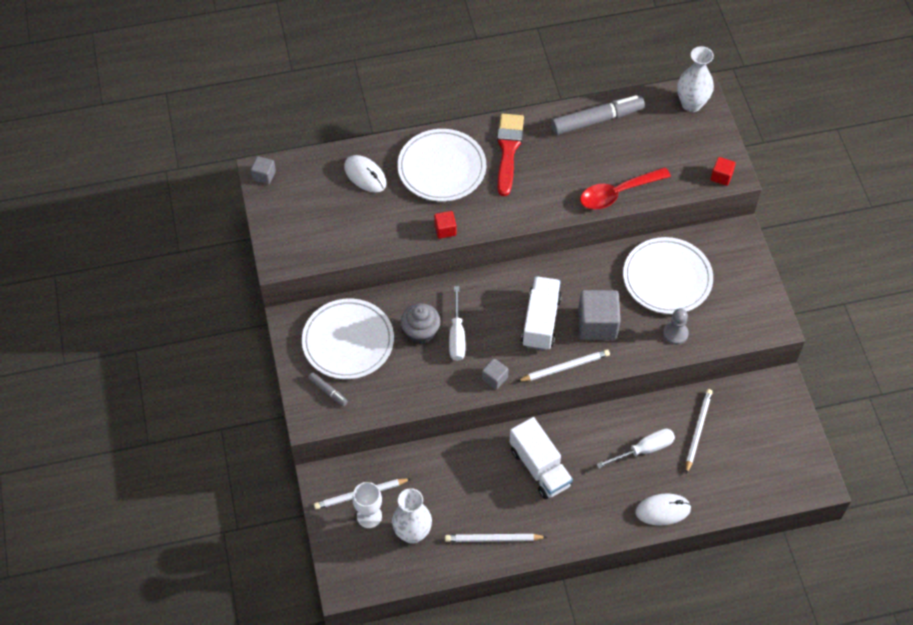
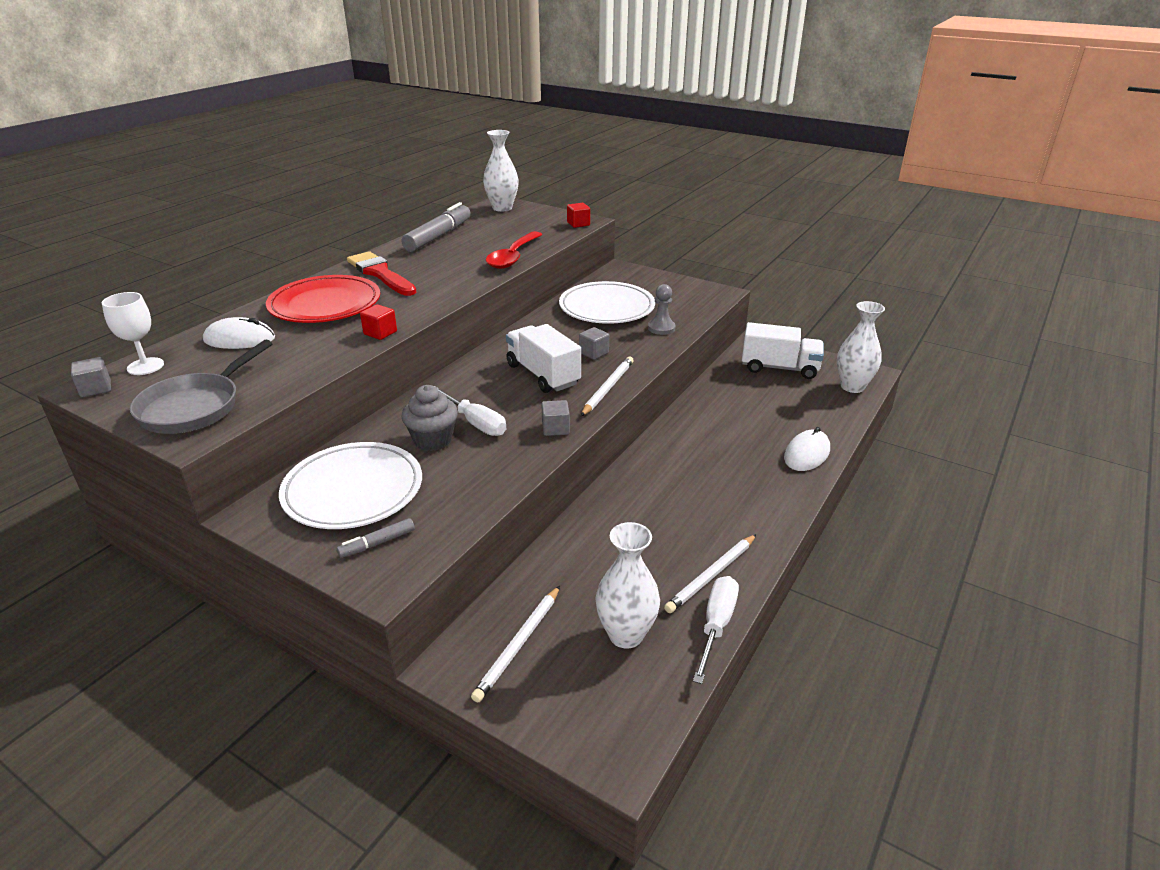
camera: 45 degrees left, 25 degrees down
grey marker [308,372,348,406] -> grey marker turned 150 degrees clockwise [337,518,415,558]
white goblet [353,482,382,528] -> white goblet moved to [102,292,164,375]
white plate [397,129,486,201] -> red plate [266,275,380,323]
white truck [509,417,573,499] -> white truck moved to [742,322,824,379]
grey cube [578,290,621,340] -> grey cube [579,327,609,360], size x0.51
white screwdriver [596,429,675,468] -> white screwdriver moved to [693,576,739,684]
white pencil [686,389,713,474] -> none
none -> grey pan [130,340,273,434]
none -> white vase [837,301,885,393]

